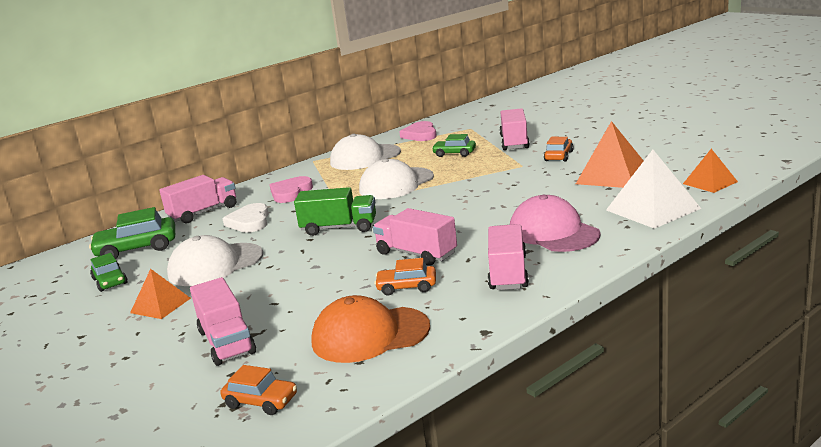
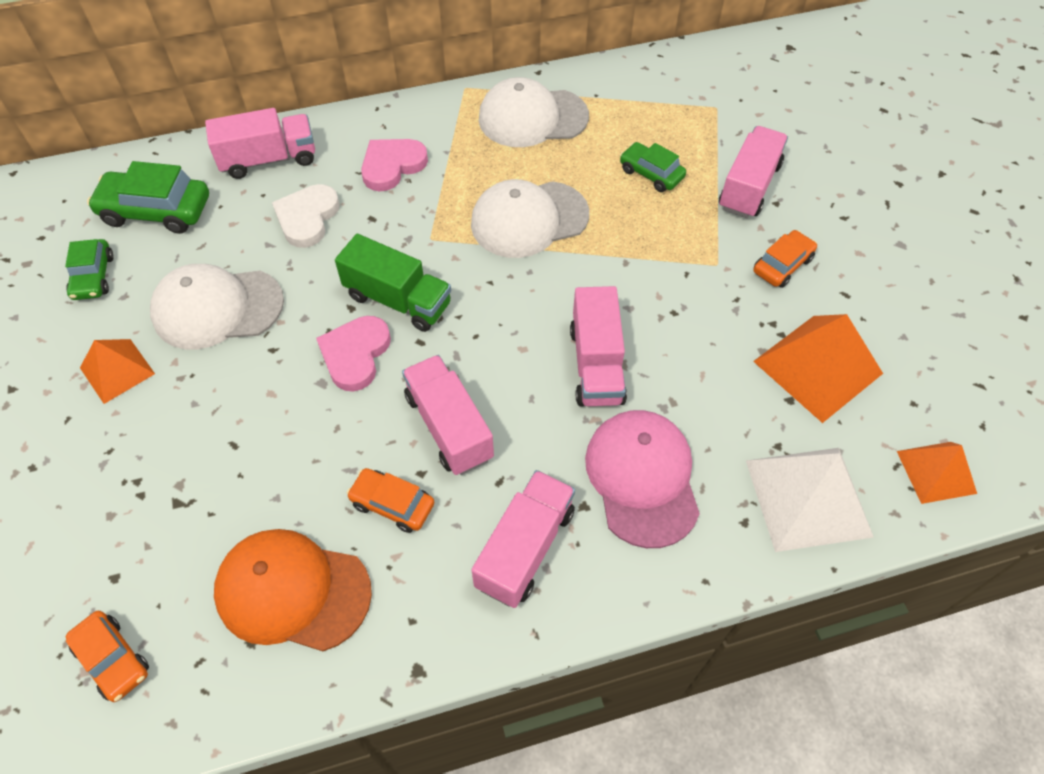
camera: 20 degrees right, 35 degrees up
pink truck [190,277,256,366] -> pink truck moved to [570,286,627,406]
pink heart [399,121,437,141] -> pink heart moved to [316,316,391,392]

